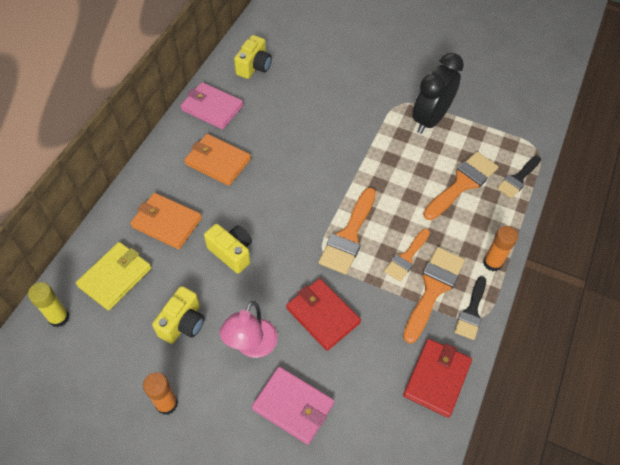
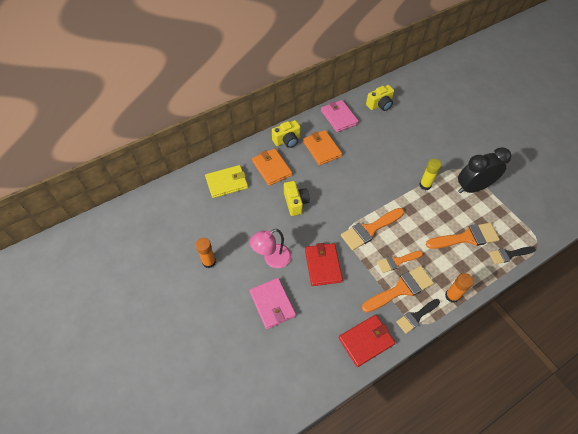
camera: 35 degrees right, 0 degrees up
yellow glue stick [28,282,69,327] -> yellow glue stick moved to [419,159,442,190]
yellow camera [152,286,205,344] -> yellow camera moved to [272,120,301,148]

